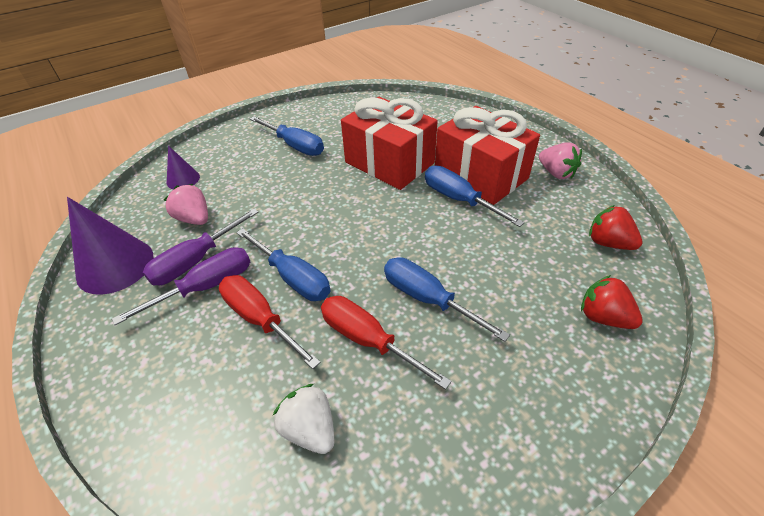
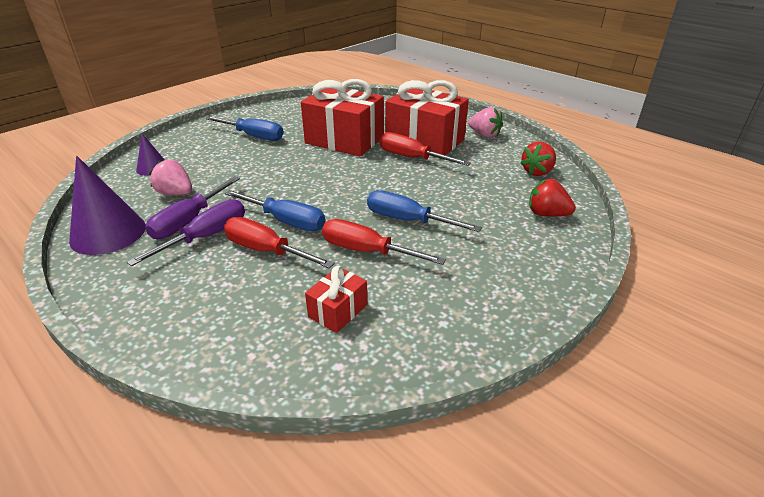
camera: 15 degrees left, 10 degrees down
white strawberry [273,384,334,454] -> red gift [305,266,367,333]
blue screwdriver [425,166,525,227] -> red screwdriver [380,132,471,166]
red strawberry [589,205,643,250] -> red strawberry turned 75 degrees counterclockwise [520,141,556,176]

